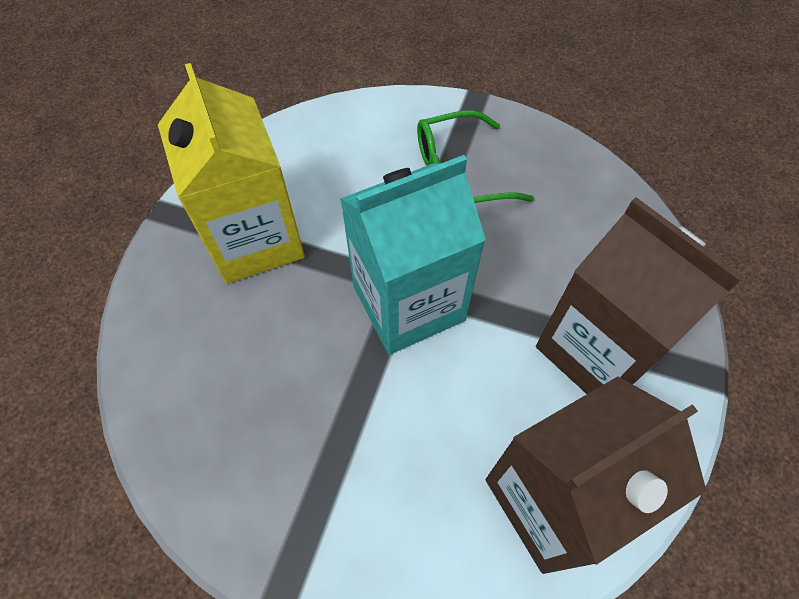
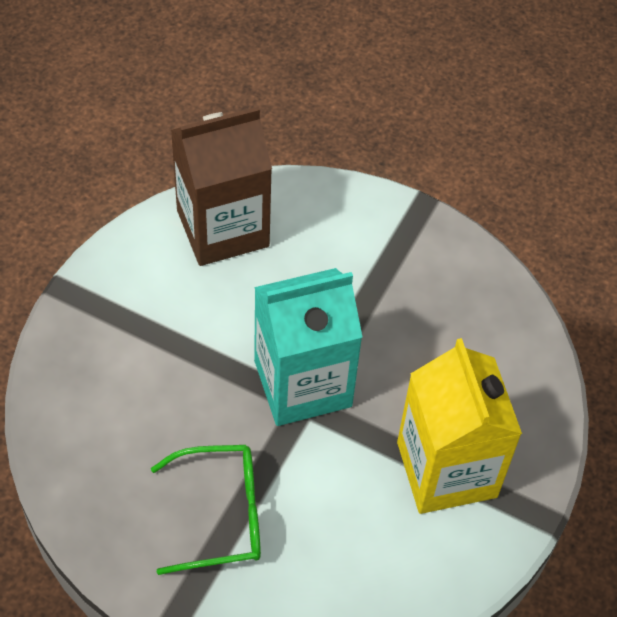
camera: 175 degrees left, 5 degrees down
brown carton [536,197,744,394] -> none

